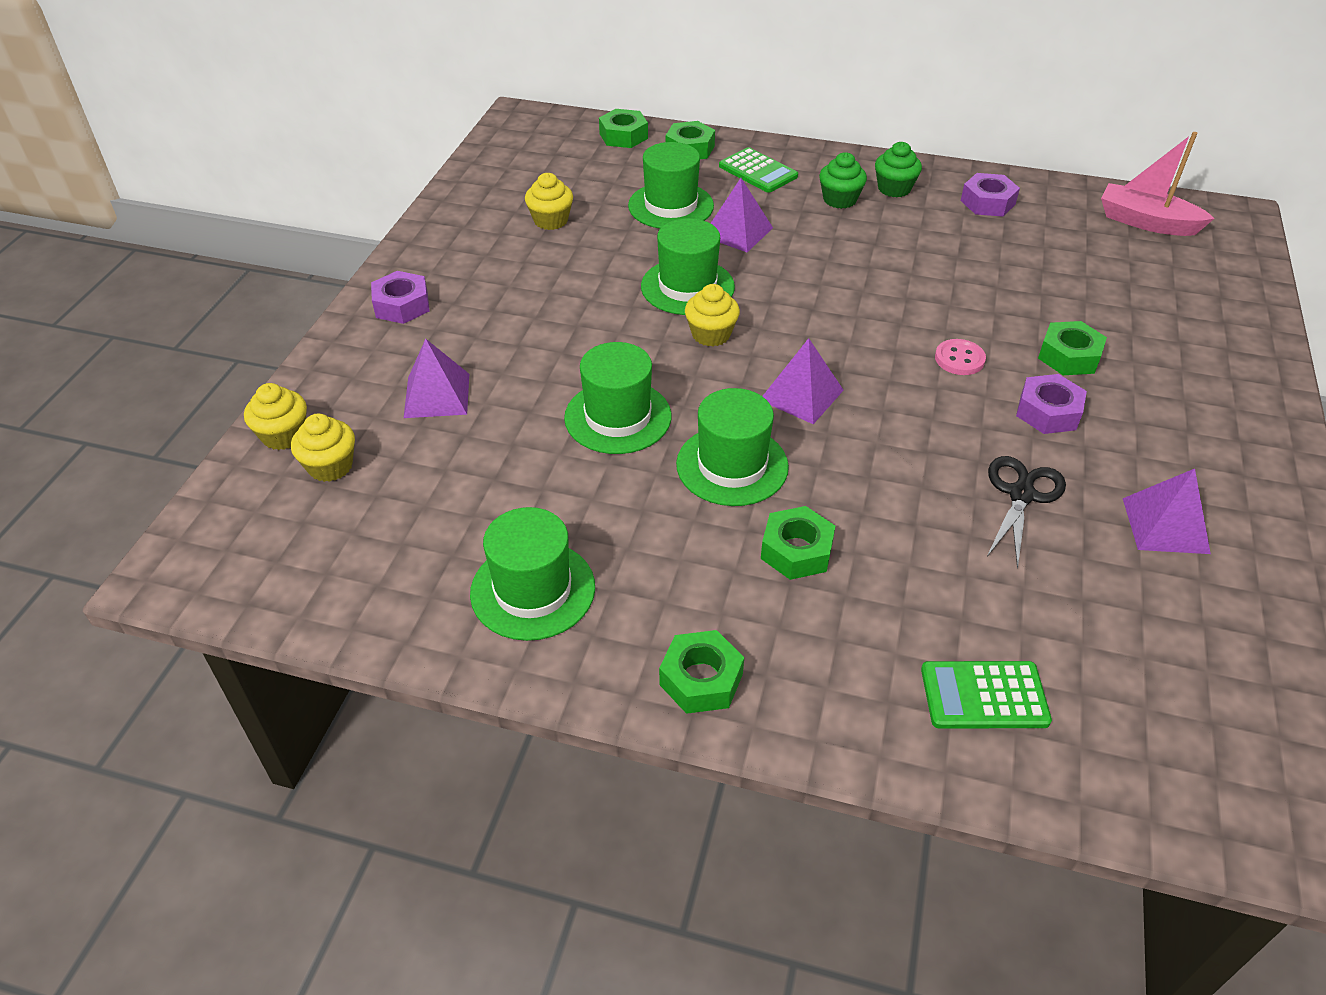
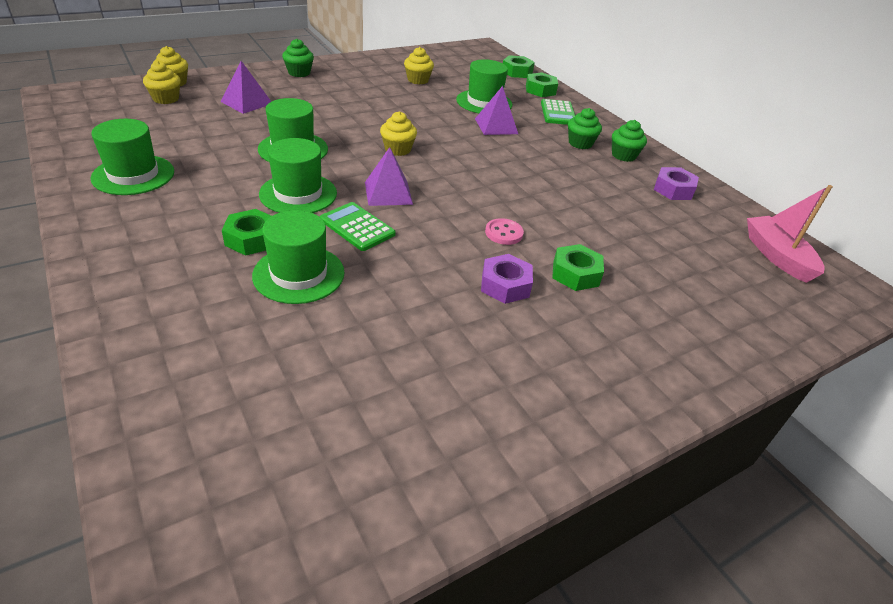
camera: 40 degrees right, 5 degrees down
purple nut [371,271,430,324] -> green cupcake [282,39,314,77]
green hat [641,218,735,315] -> green hat moved to [252,210,345,304]
green nut [659,630,744,714] -> none
green calculator [921,661,1052,729] -> green calculator moved to [320,202,396,251]
black scissors [987,456,1066,569] -> none
purple pyramid [1123,469,1211,554] -> none

